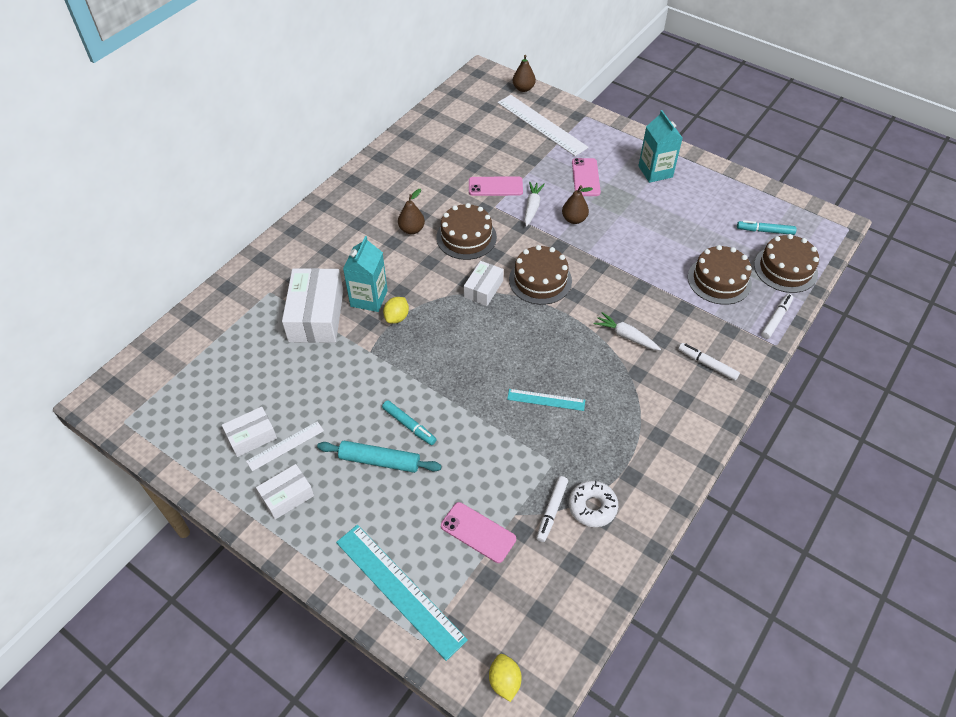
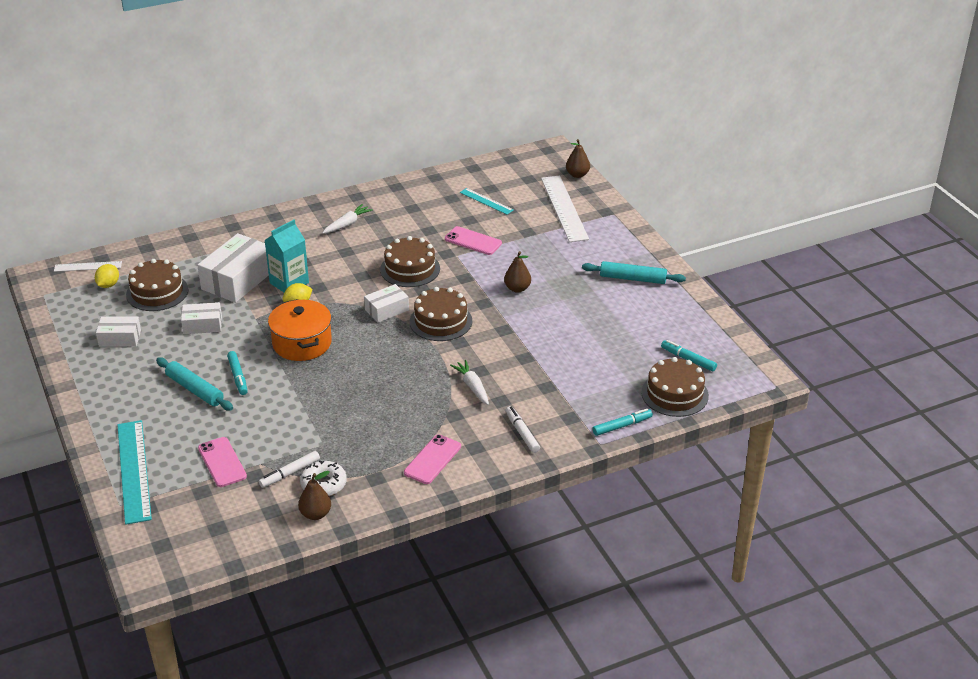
camera: 30 degrees right, 15 degrees down
white ruler [246,421,324,471] -> white ruler moved to [54,261,122,272]
white box [256,464,314,520] -> white box moved to [181,302,222,334]
brown pear [398,189,425,234] -> brown pear moved to [298,471,331,520]
yellow lemon [489,654,522,702] -> yellow lemon moved to [95,264,119,288]
turquoise ruler [507,389,585,411] -> turquoise ruler moved to [460,188,514,215]
white carrot [524,182,545,227] -> white carrot moved to [322,204,373,234]
pink phone [572,158,601,196] -> pink phone moved to [404,435,461,484]
turquoise carton [638,110,683,183] -> turquoise rolling pin [582,261,686,284]
brown cake [688,245,752,305] -> brown cake moved to [126,259,188,311]
white marker [761,294,793,339] -> turquoise marker [592,409,653,436]
none -> orange pot [268,299,332,361]

